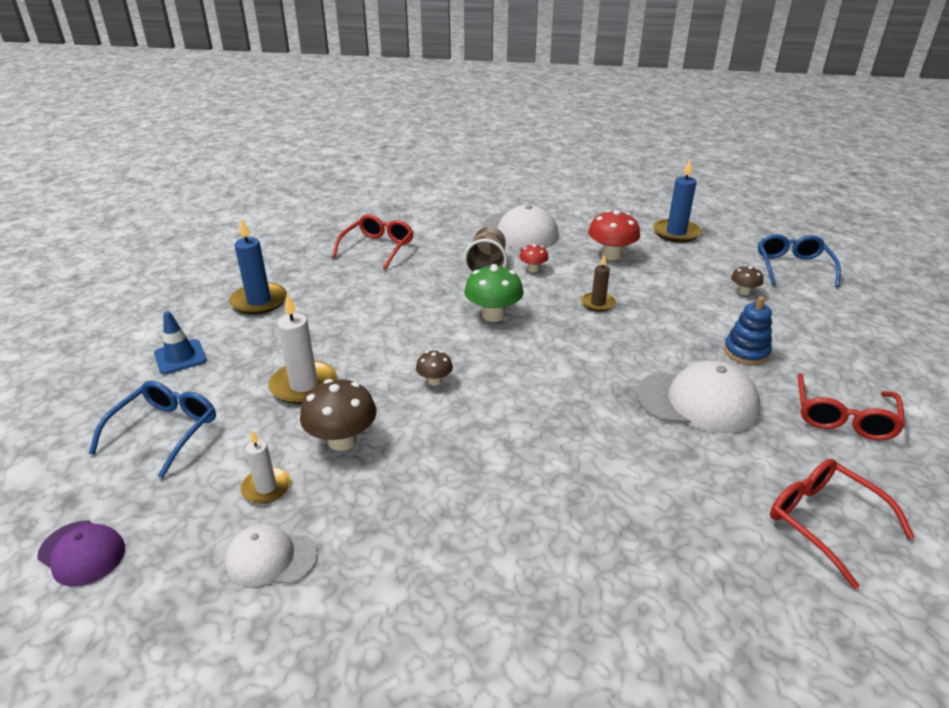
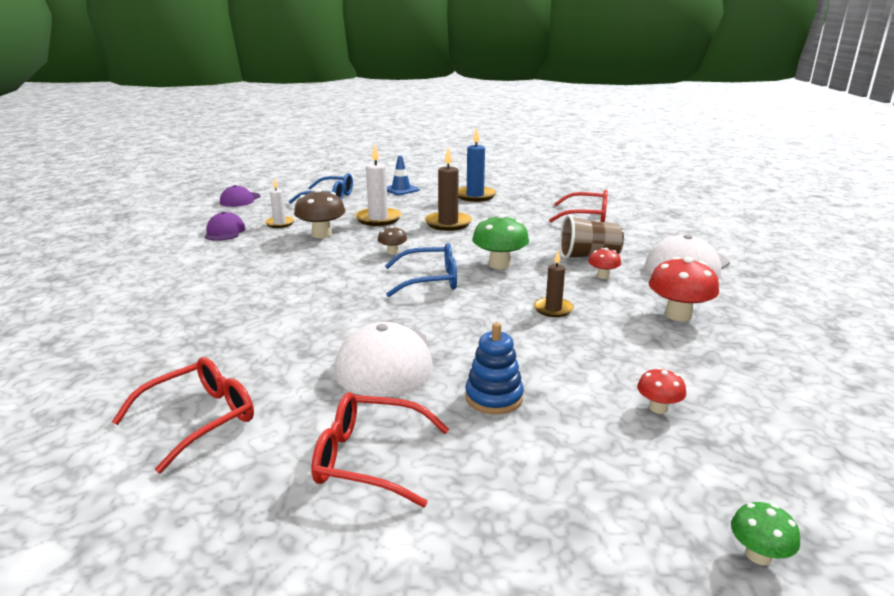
camera: 80 degrees right, 10 degrees down
white cap [225,524,318,587] -> purple cap [205,212,245,241]
blue candle [653,159,702,243] -> none
brown mushroom [731,265,763,295] -> red mushroom [637,367,686,414]
blue glasses [758,234,841,287] -> blue glasses moved to [385,243,457,297]
none -> brown candle [425,147,472,231]
none -> green mushroom [731,502,800,565]

